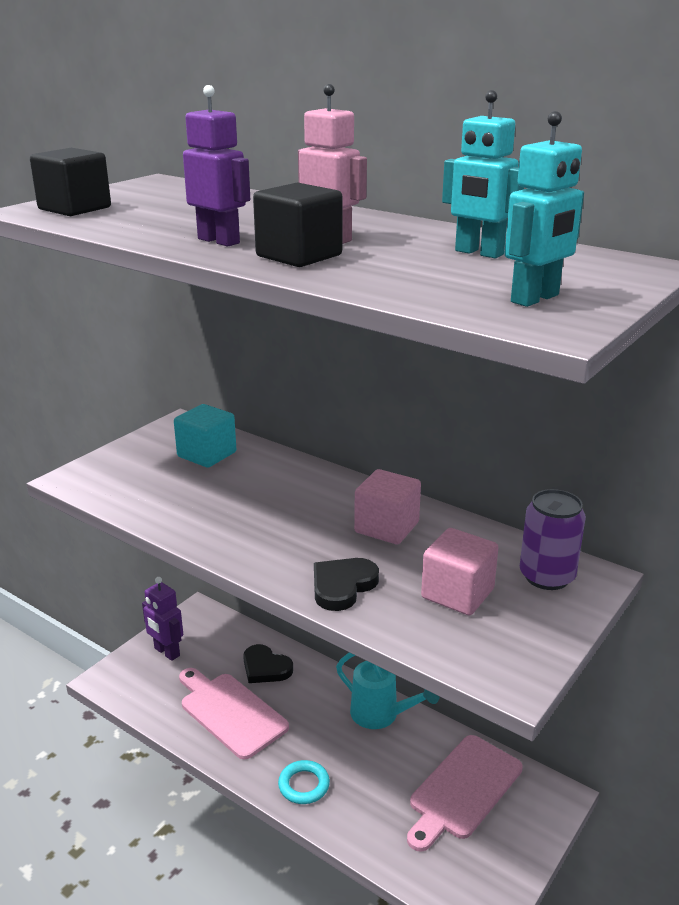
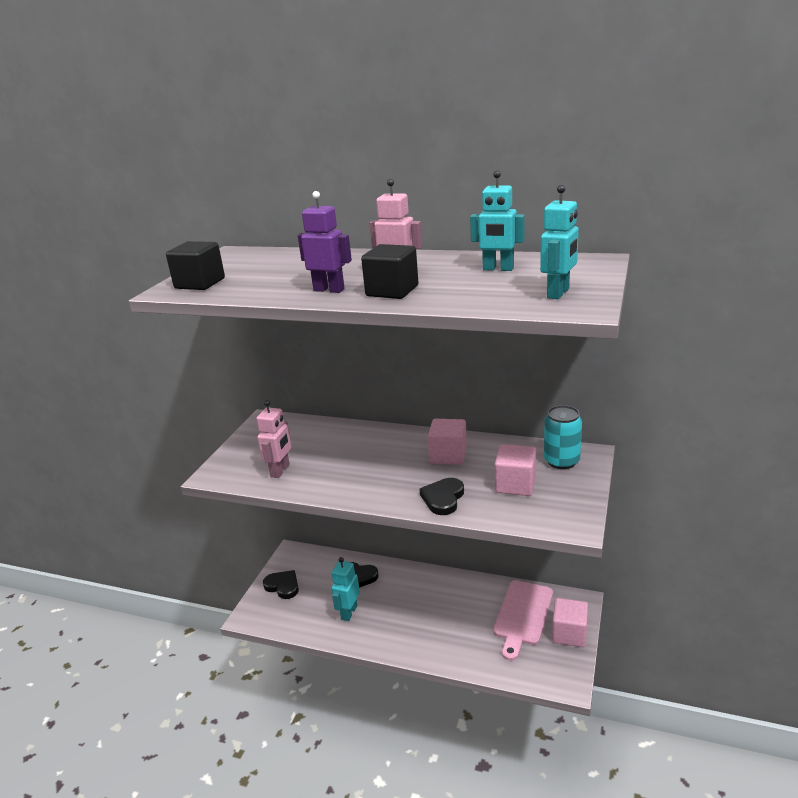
camera: 15 degrees left, 0 degrees up
purple robot [142,577,183,661] -> black heart [263,570,299,599]
turquoise cube [174,404,236,468] -> none
pink cutting board [179,668,289,760] -> turquoise robot [331,557,360,621]
turquoise ring [278,760,330,804] -> none
turquoise watering can [336,652,440,729] -> none
purple can [520,489,586,590] -> turquoise can [544,405,582,469]
none -> pink robot [256,400,291,478]
none -> pink cube [552,598,588,647]

